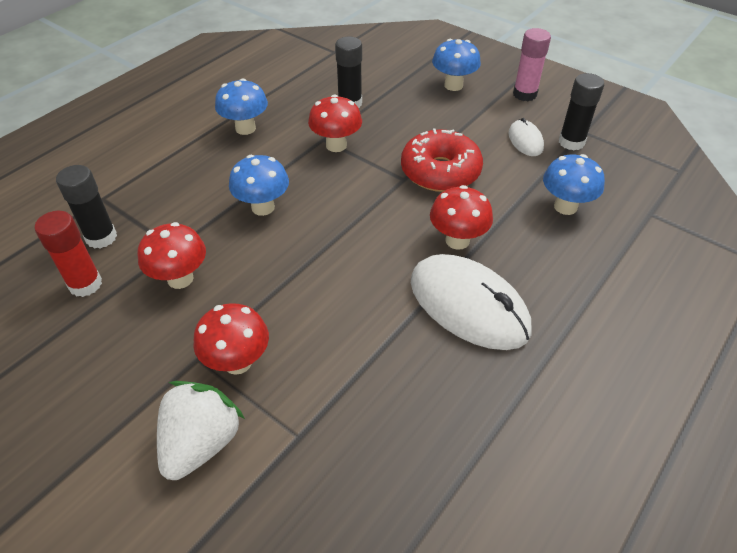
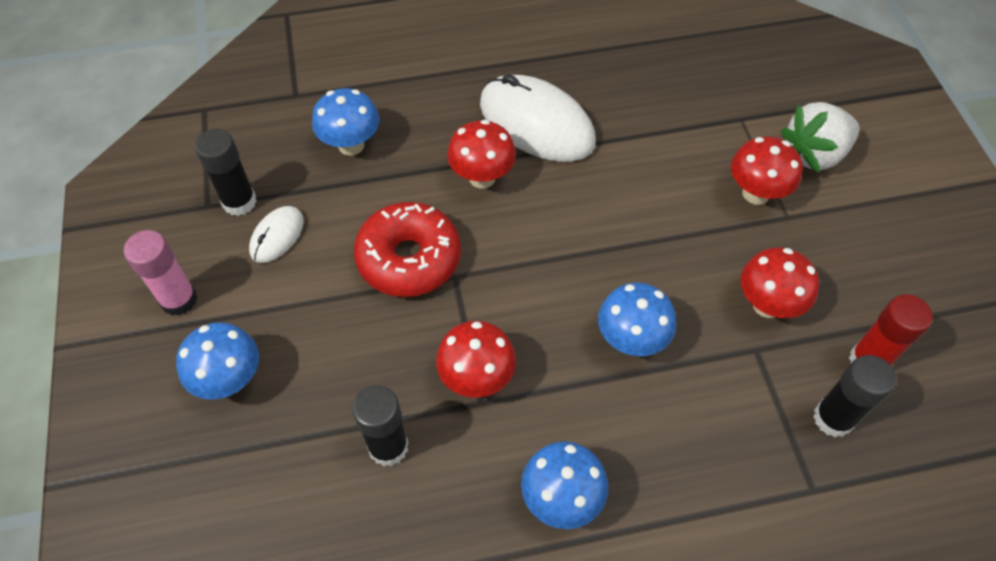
camera: 140 degrees left, 10 degrees up
white mouse [411,254,532,350] -> white mouse turned 45 degrees counterclockwise [480,74,596,162]

